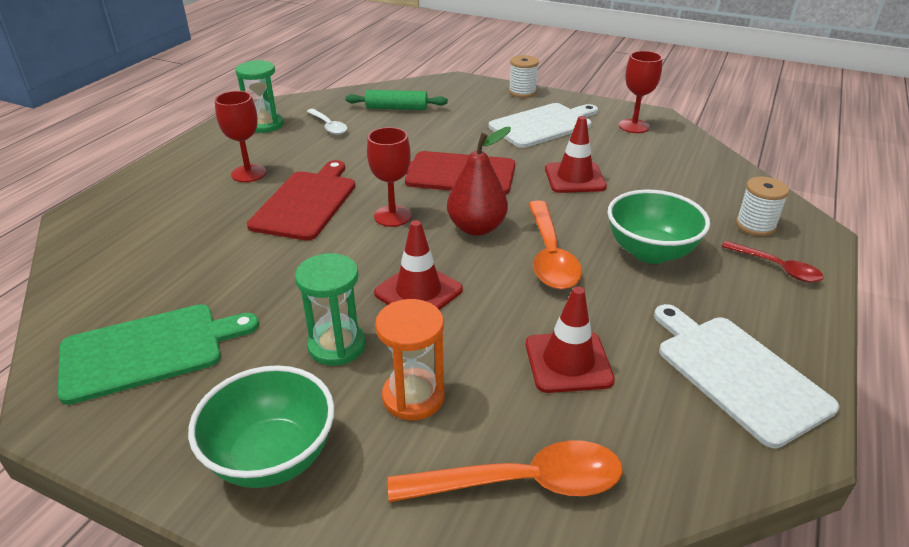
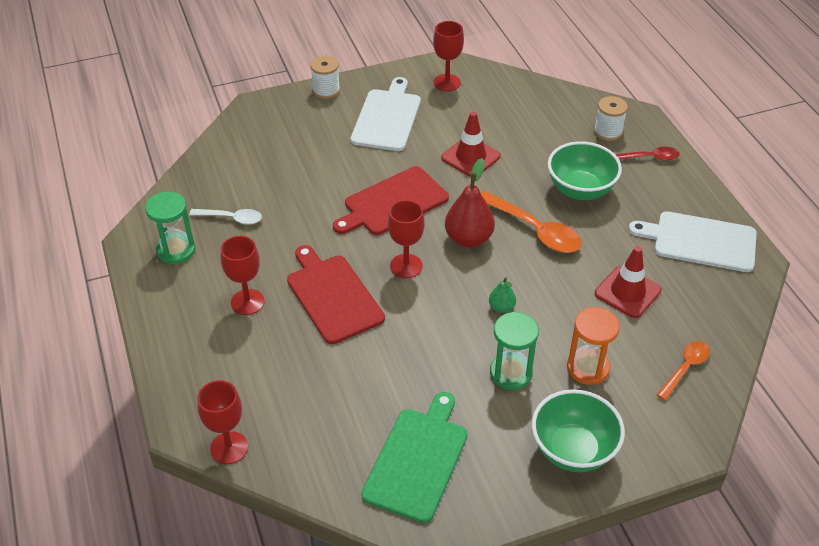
camera: 45 degrees left, 10 degrees up
green rolling pin [345,90,448,110] -> none
red traffic cone [374,220,463,310] -> green pear [489,277,516,313]
orange spoon [388,440,623,502] -> orange spoon [656,341,710,400], size x0.60
none -> red goblet [197,380,248,464]

